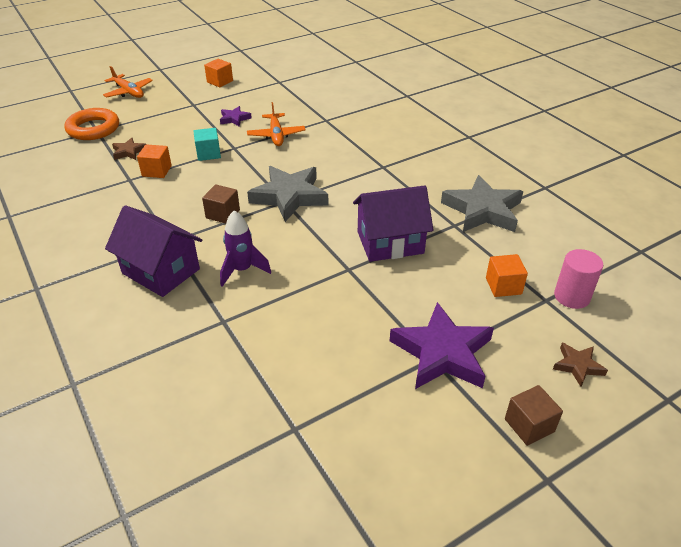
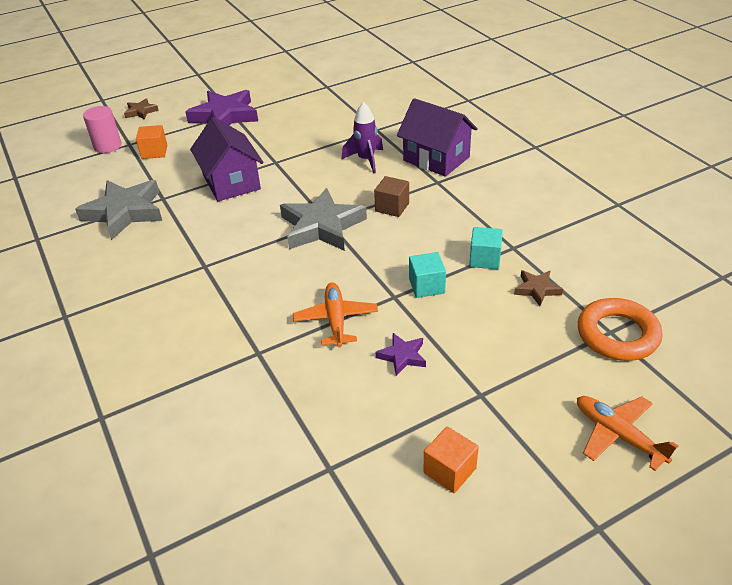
camera: 175 degrees left, 0 degrees up
orange cube [137,144,172,178] -> turquoise cube [469,227,503,269]
purple house [353,185,434,262] -> purple house turned 75 degrees clockwise [190,117,264,201]
brown cube [505,385,563,446] -> none

